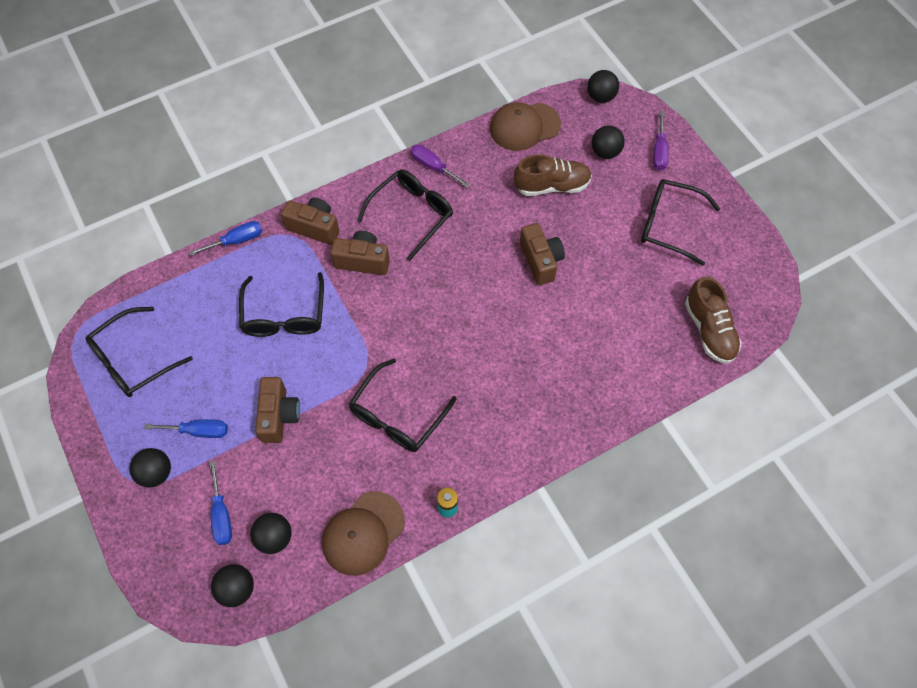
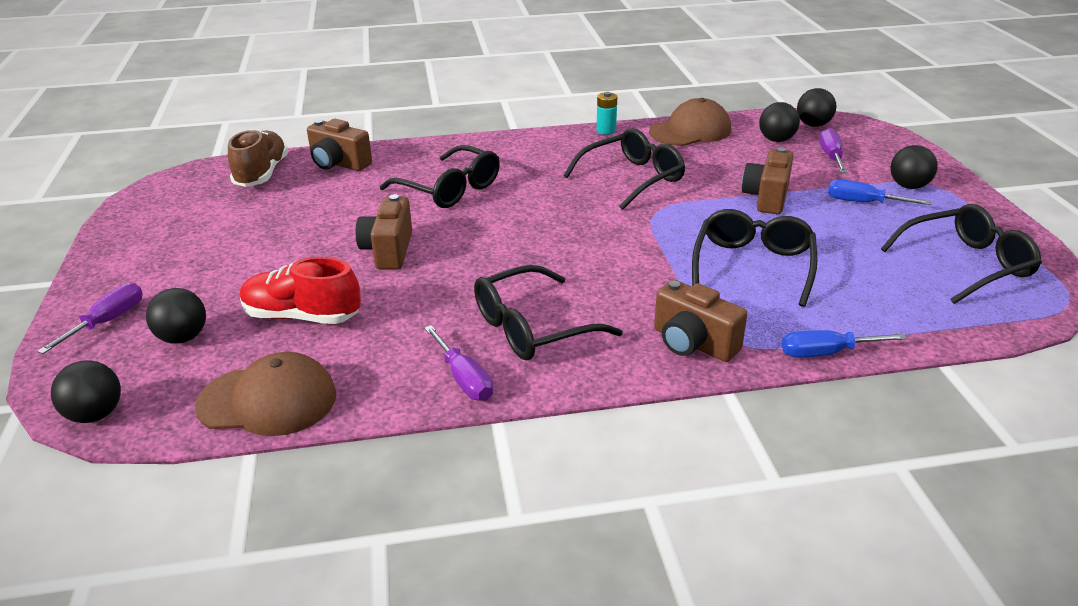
camera: 160 degrees left, 30 degrees down
blue screwdriver [209,461,232,545] -> purple screwdriver [819,128,847,173]
brown camera [331,231,390,275] -> brown camera moved to [307,119,372,171]
brown shoe [514,154,592,196] -> red shoe [240,257,361,324]
black glasses [641,179,720,266] -> black glasses moved to [380,145,500,208]

